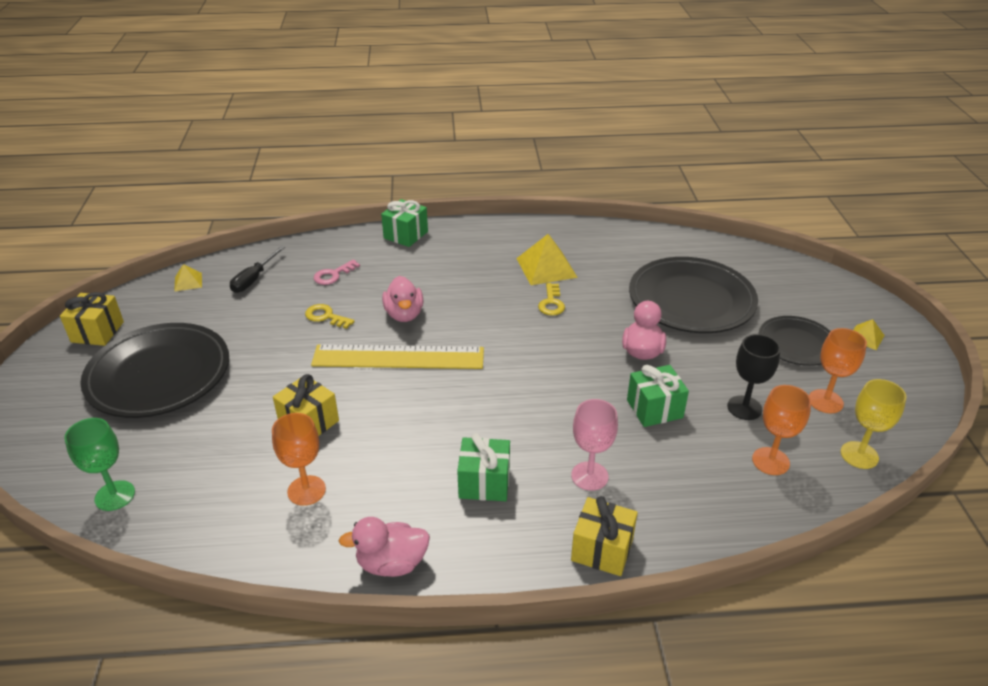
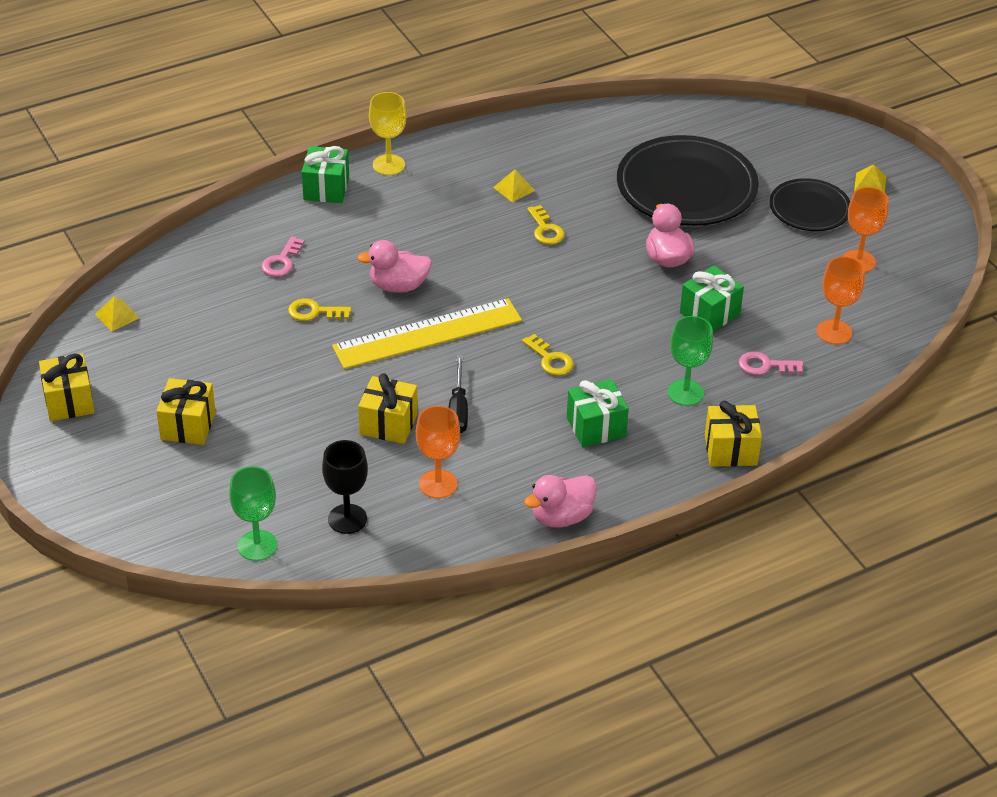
camera: 25 degrees left, 5 degrees up
black plate [80,323,229,418] -> yellow gift [156,378,216,445]
black screwdriver [230,246,285,293] -> black screwdriver moved to [448,355,468,433]
pink duck [382,276,423,322] -> pink duck turned 120 degrees clockwise [357,240,432,292]
yellow pyramid [516,234,578,285] -> yellow pyramid [493,170,536,202], size x0.53
pink goblet [571,399,618,491] -> green goblet [668,316,713,406]
black goblet [727,334,780,420] -> black goblet moved to [322,440,368,534]
yellow goblet [841,379,906,469] -> yellow goblet moved to [369,92,407,175]
none -> yellow key [522,334,574,376]
none -> pink key [739,351,803,375]

